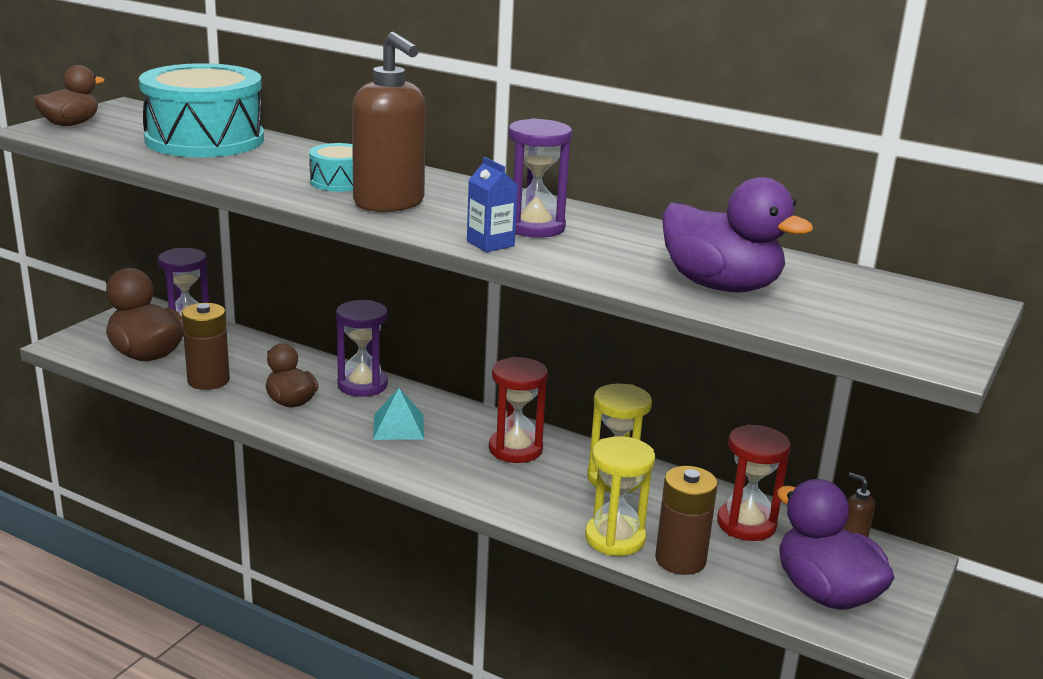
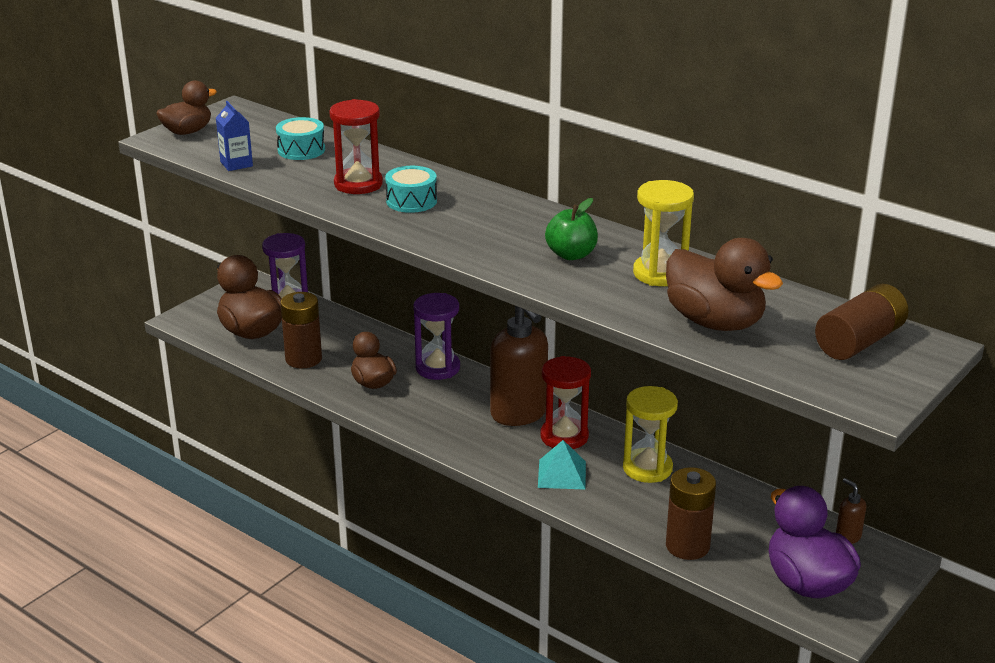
camera: 10 degrees right, 5 degrees up
turquoise drum [139,63,264,157] -> turquoise drum [276,117,325,160], size x0.46
brown soap dispenser [352,32,426,212] -> brown soap dispenser moved to [490,306,548,426]
turquoise pyramid [373,388,424,440] -> turquoise pyramid moved to [538,440,586,490]
blue carton [467,157,518,252] -> blue carton moved to [216,101,253,171]
purple hourglass [508,118,572,238] -> green apple [545,198,598,260]
yellow hourglass [585,436,655,556] -> yellow hourglass moved to [633,180,694,286]
purple duck [662,177,813,292] -> brown duck [666,238,783,331]
red hourglass [717,424,791,541] -> red hourglass moved to [329,99,383,194]
none -> brown battery [815,284,909,360]

